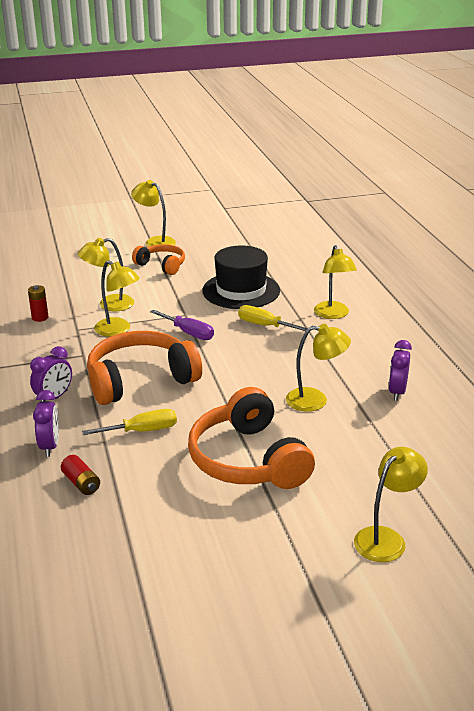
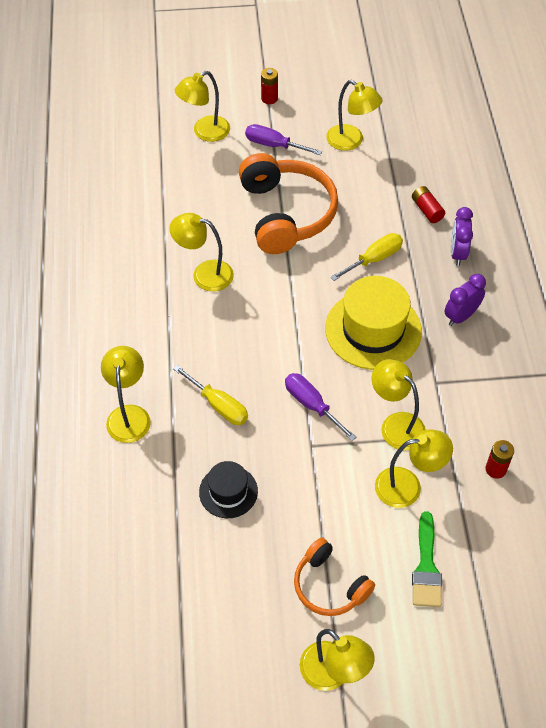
camera: 170 degrees left, 25 degrees up
yellow screwdriver [82,409,177,435] -> yellow screwdriver turned 150 degrees clockwise [330,233,403,281]
orange headphones [87,331,202,405] -> yellow hat [325,276,422,370]
black hat [202,246,280,309] -> black hat [199,461,258,518], size x0.55
purple clock [389,340,412,401] -> none
none -> purple screwdriver [245,124,322,155]
none -> red battery [261,68,278,104]
none -> yellow lamp [326,80,383,151]
none -> green brush [412,511,442,607]

